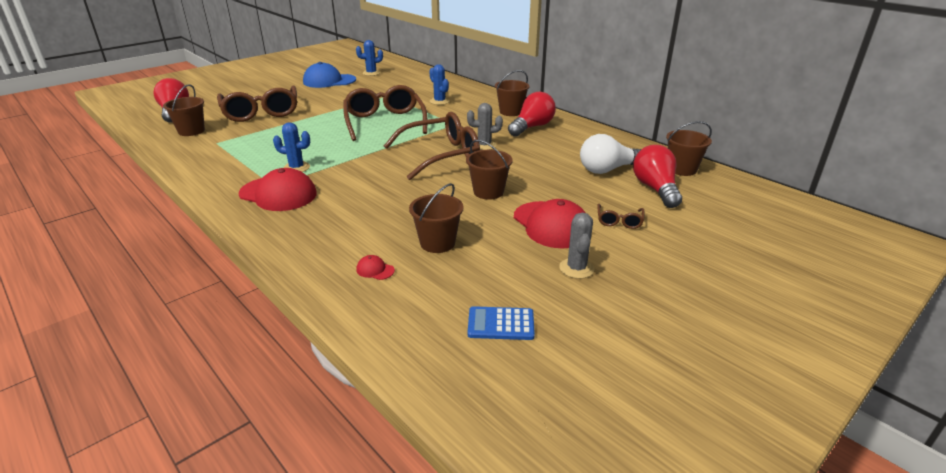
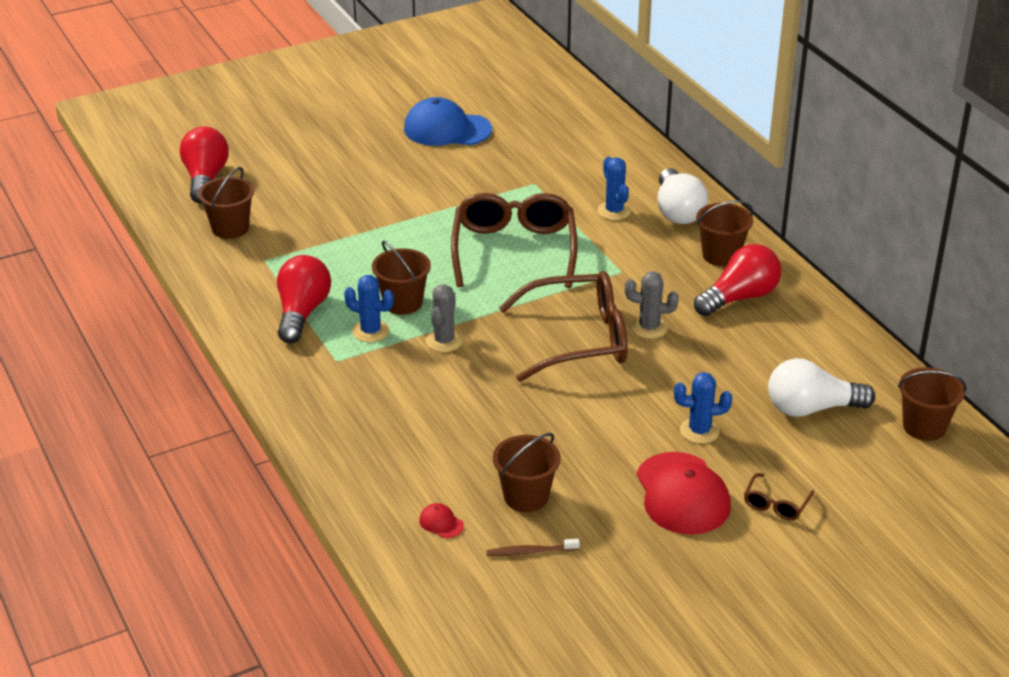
camera: 15 degrees right, 5 degrees up
brown glasses [217,86,297,122] -> none
red cap [239,168,317,211] -> none
blue cactus [356,40,383,76] -> blue cactus moved to [674,372,732,444]
brown bucket [466,140,513,200] -> brown bucket moved to [372,241,431,315]
blue calculator [467,306,535,340] -> none
grey cactus [559,212,595,279] -> grey cactus moved to [426,284,463,352]
red light bulb [633,145,682,208] -> red light bulb moved to [277,255,331,343]
none -> brown toothbrush [486,539,580,556]
none -> white light bulb [657,168,708,224]

